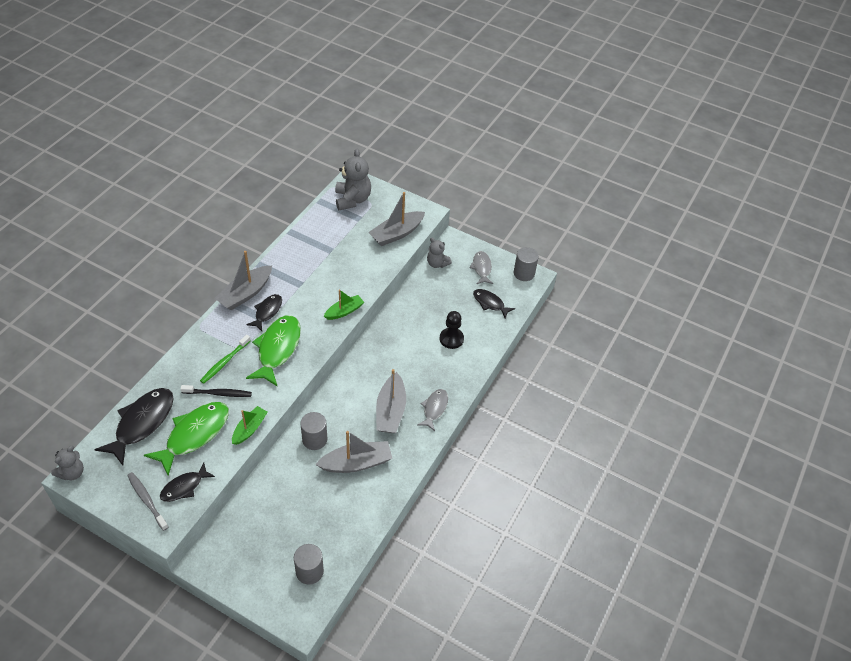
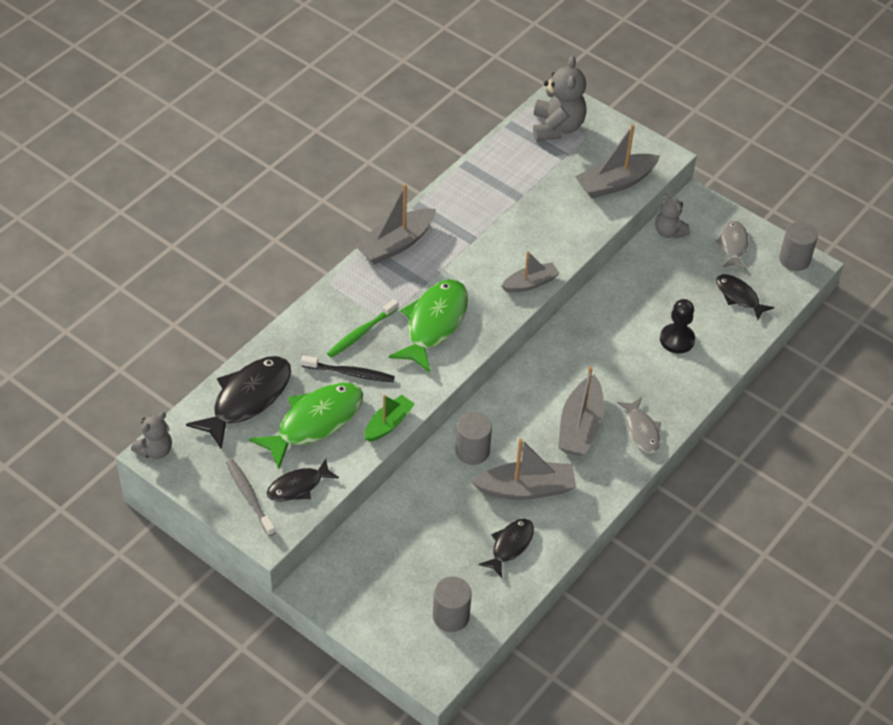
camera: 10 degrees right, 0 degrees up
black fish [246,294,282,331] -> black fish moved to [479,519,534,578]
green boat [324,289,364,320] -> grey boat [501,251,560,293]
grey fish [418,389,448,431] -> grey fish turned 135 degrees clockwise [617,397,661,453]

